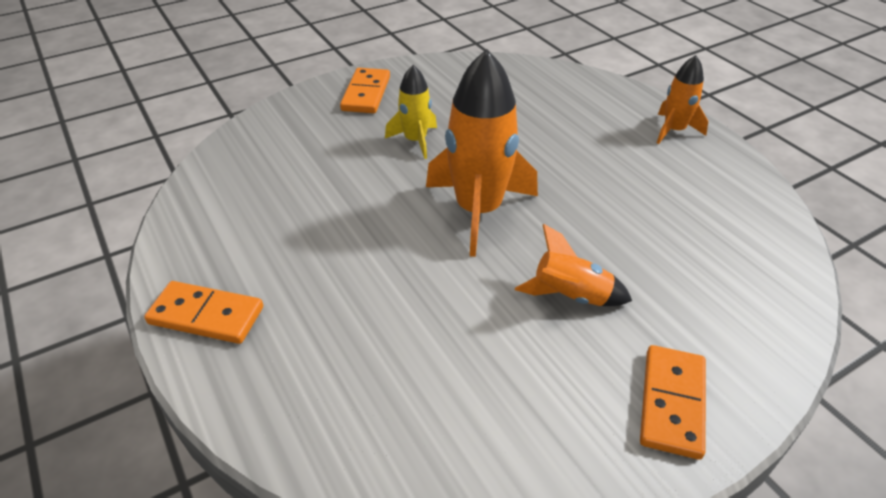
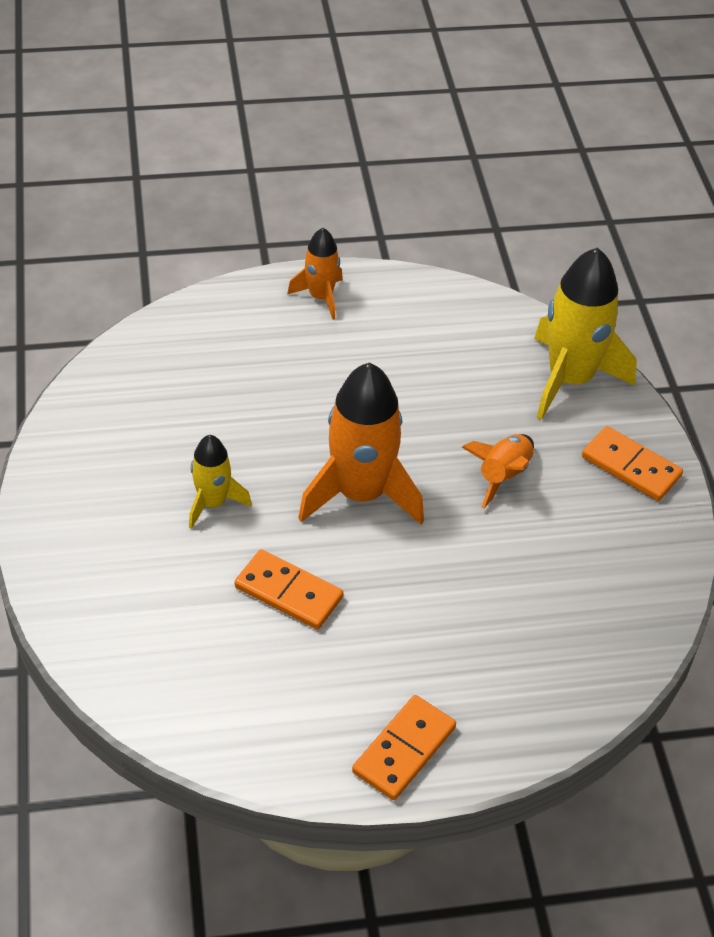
camera: 70 degrees left, 5 degrees up
orange domino [340,68,390,113] -> orange domino moved to [235,549,343,629]
none -> yellow rocket [534,247,637,420]

